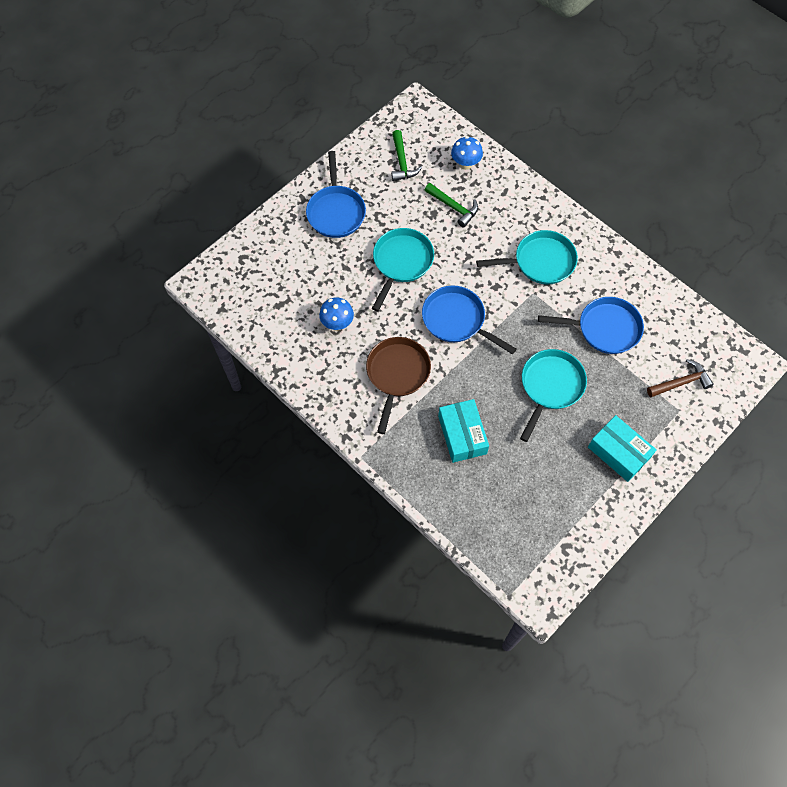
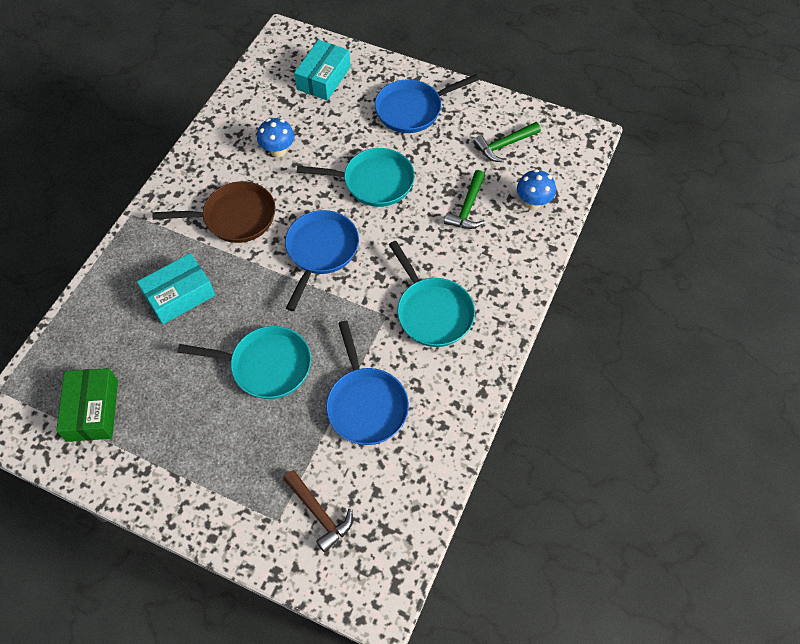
camera: 70 degrees right, 5 degrees down
turquoise box [588,415,657,482] -> turquoise box moved to [294,40,350,101]
none -> green box [56,368,118,442]

